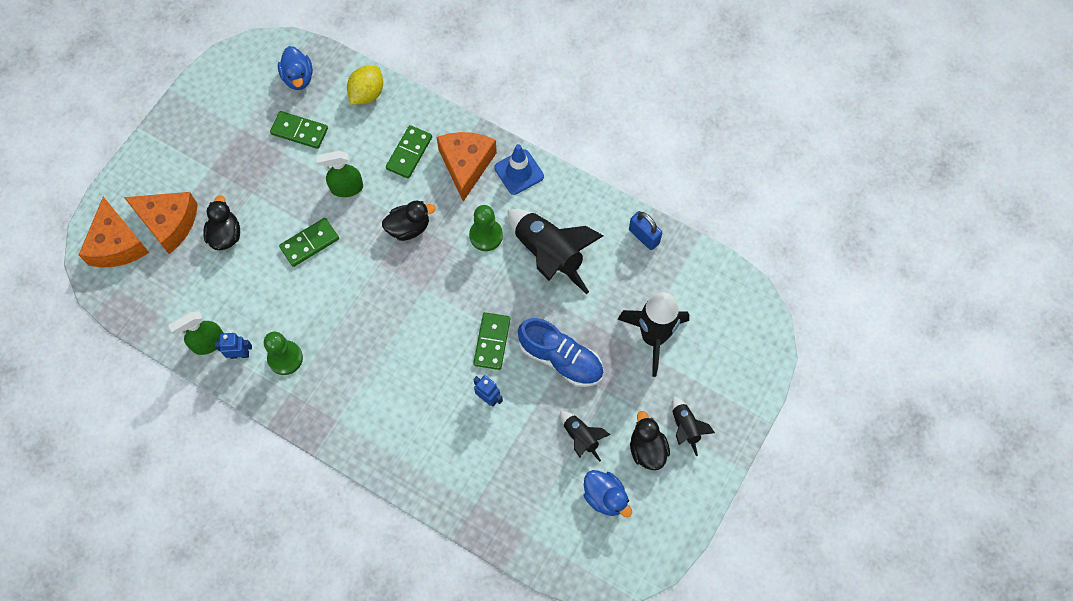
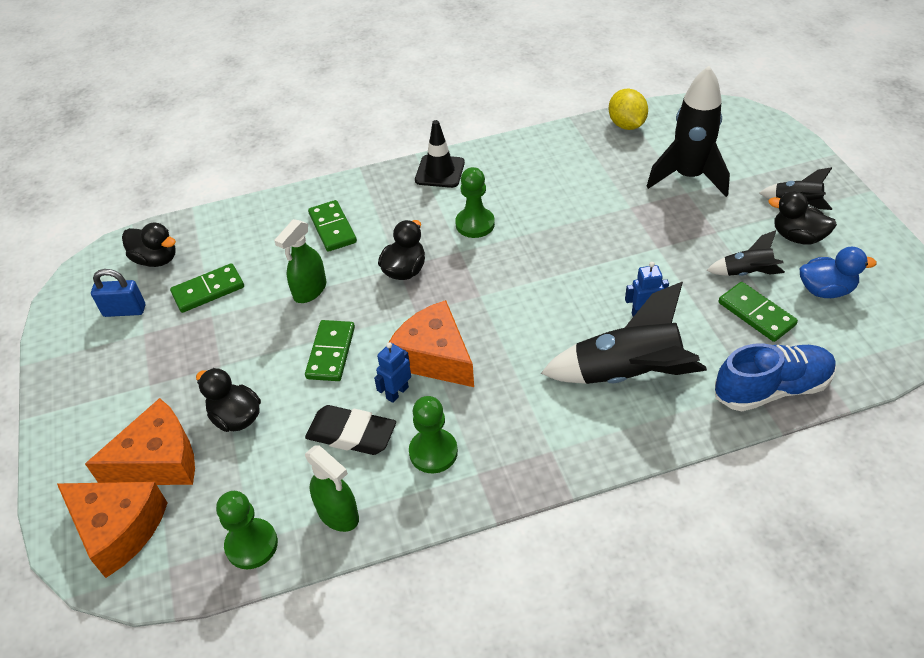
camera: 45 degrees left, 20 degrees down
green spray bottle [168,311,223,355] -> green spray bottle turned 60 degrees counterclockwise [305,446,359,532]
blue robot [215,333,252,359] -> blue robot moved to [374,342,411,403]
blue duck [278,46,313,90] -> black duck [122,223,176,267]
yellow lemon [347,66,383,104] -> yellow lemon moved to [609,89,648,130]
orange cheese [436,132,497,202] -> orange cheese moved to [389,300,474,387]
green domino [473,312,510,370] -> green domino moved to [719,282,798,342]
blue traffic cone [494,144,544,195] -> black traffic cone [415,120,465,188]
black rocket [508,209,604,294] -> black rocket moved to [541,282,707,384]
blue shoe [518,318,604,387] -> blue shoe moved to [715,343,836,411]
blue padlock [629,211,662,250] -> blue padlock moved to [91,269,145,317]
none -> green pawn [216,491,278,569]
none -> black eraser [305,405,396,455]

